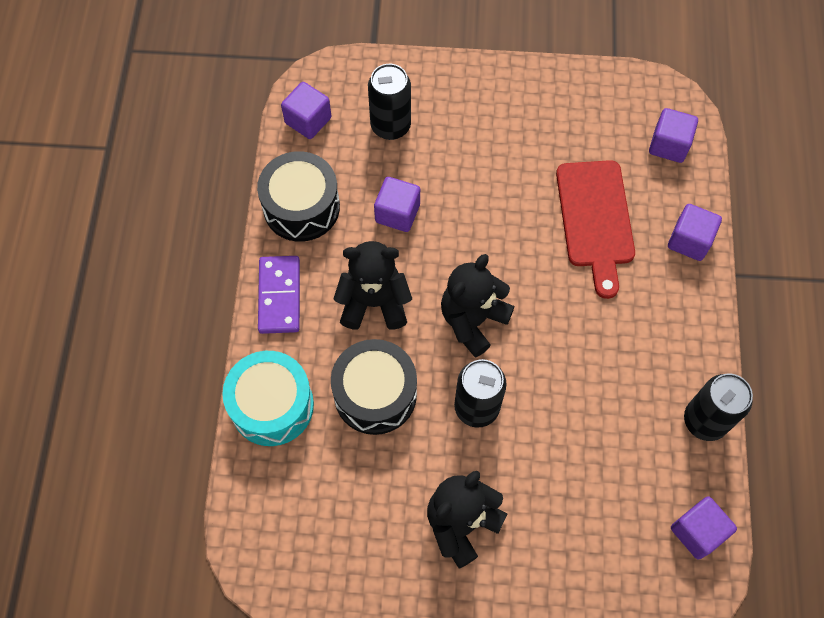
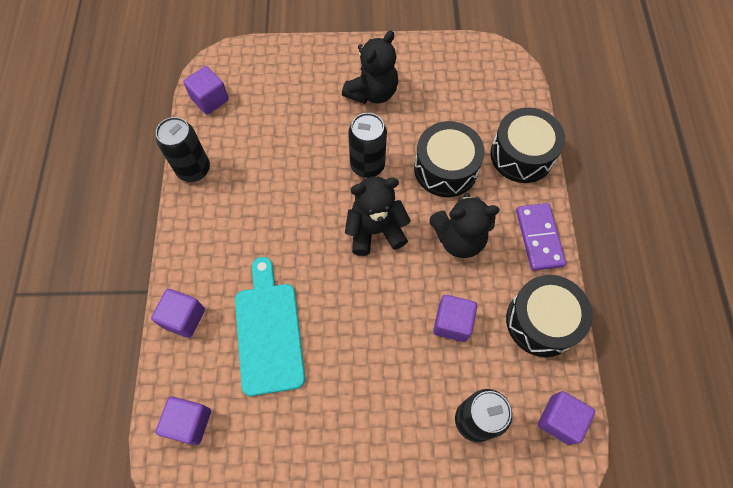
camera: 175 degrees right, 0 degrees up
turquoise drum [222,351,314,446] -> black drum [490,108,565,183]
black teddy bear [441,254,514,358] -> black teddy bear turned 135 degrees counterclockwise [345,176,411,256]
red cutting board [556,160,635,299] -> turquoise cutting board [235,257,305,396]

